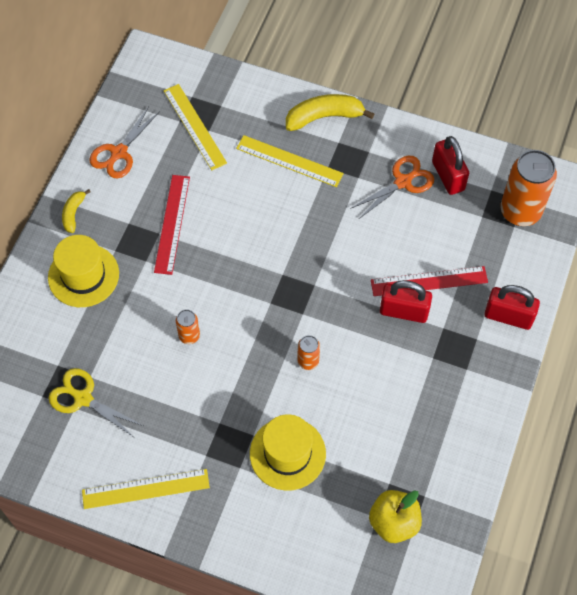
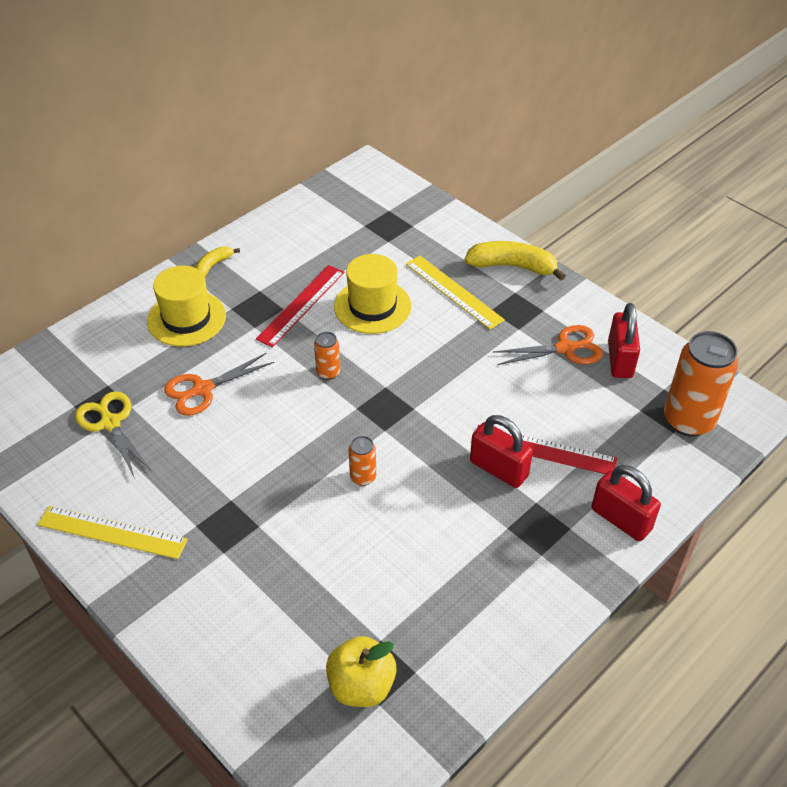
camera: 25 degrees right, 15 degrees down
orange scissors [89,106,160,178] -> orange scissors moved to [164,353,274,416]
yellow ruler [164,84,227,170] -> none
orange can [176,309,200,344] -> orange can moved to [314,332,340,380]
yellow hat [250,414,326,491] -> yellow hat moved to [334,254,411,334]

